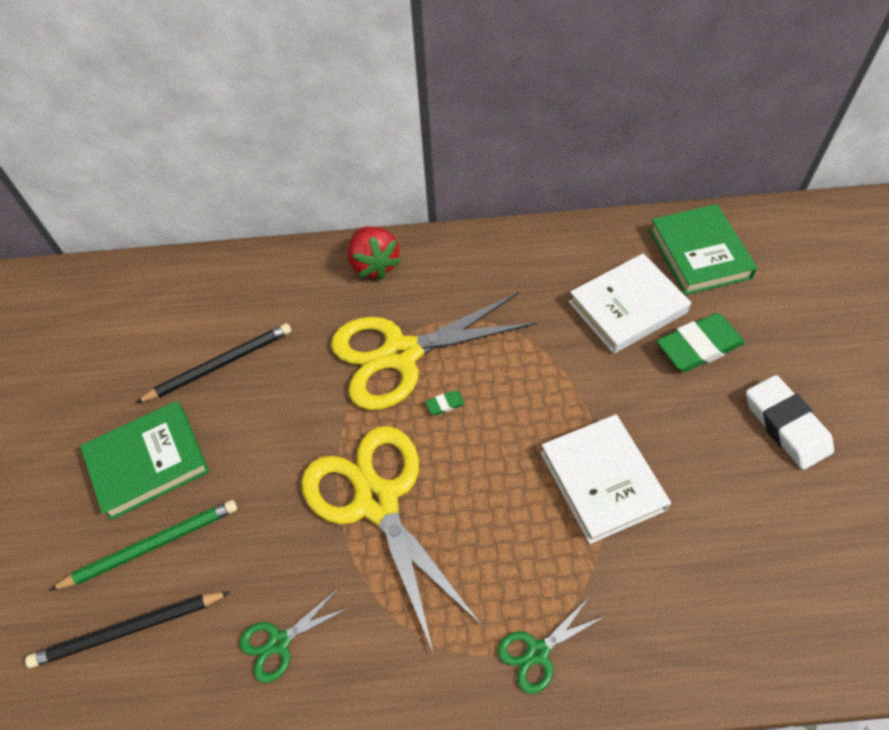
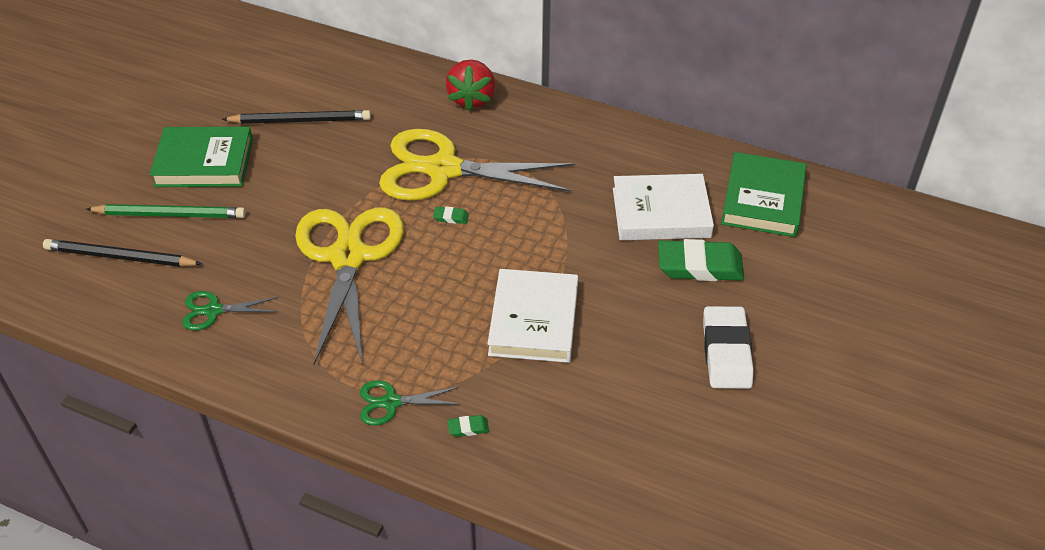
camera: 25 degrees right, 10 degrees down
none -> green eraser [448,415,489,437]

